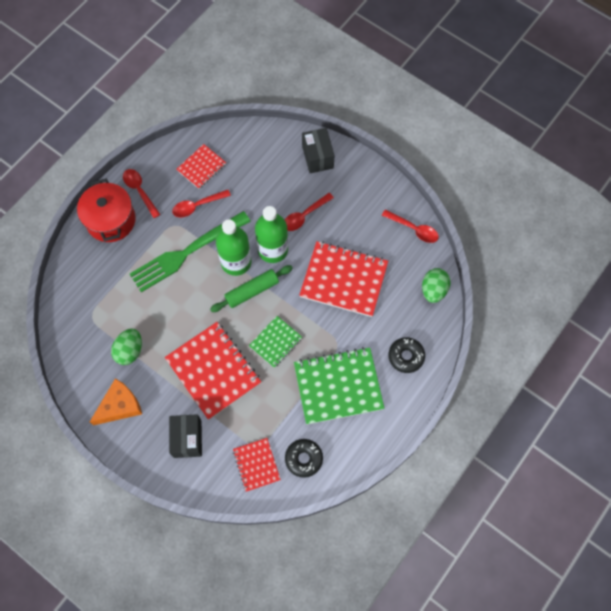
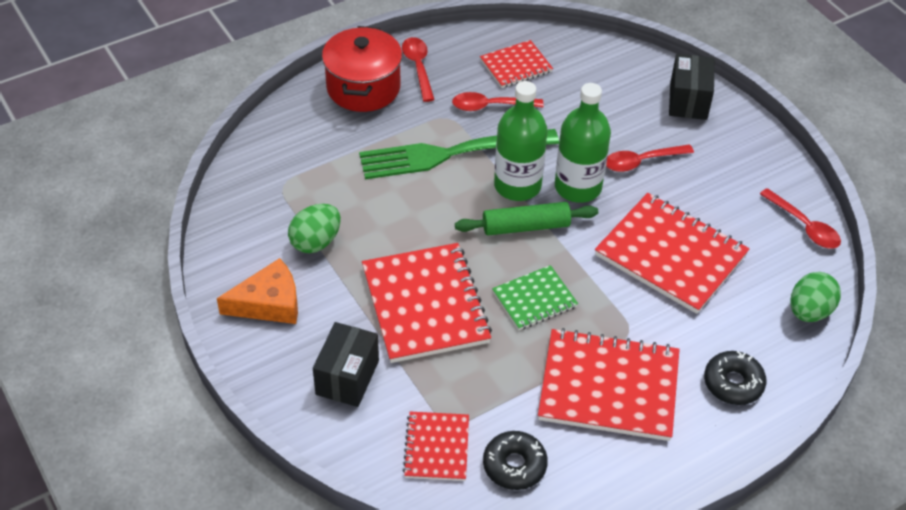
camera: 20 degrees right, 20 degrees down
green notebook [294,347,385,424] -> red notebook [538,328,680,441]

